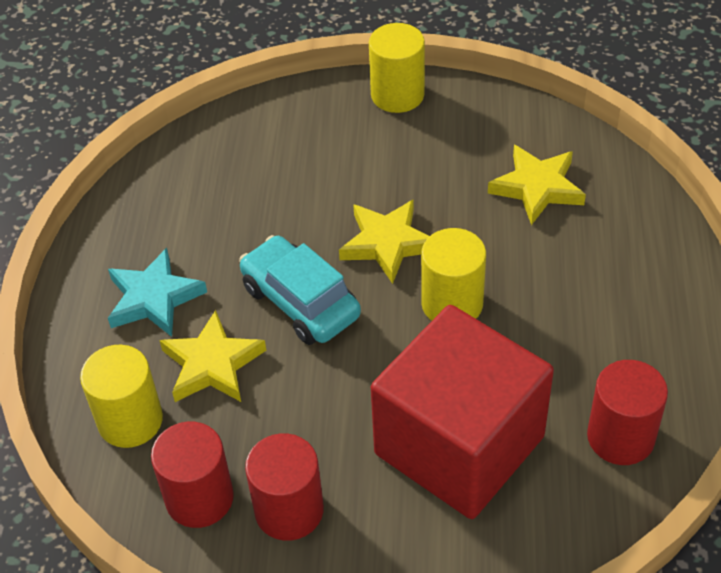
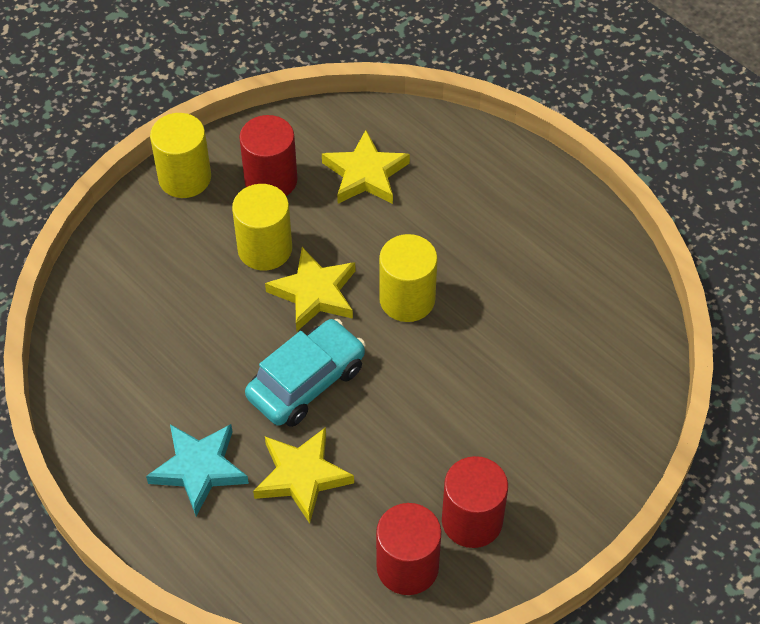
camera: 50 degrees left, 5 degrees up
yellow cylinder [80,345,163,448] -> yellow cylinder moved to [232,184,292,271]
turquoise car [239,235,361,345] -> turquoise car turned 135 degrees clockwise [245,319,366,427]
red cube [371,305,554,519] -> none
red cylinder [587,360,668,465] -> red cylinder moved to [239,115,297,196]

